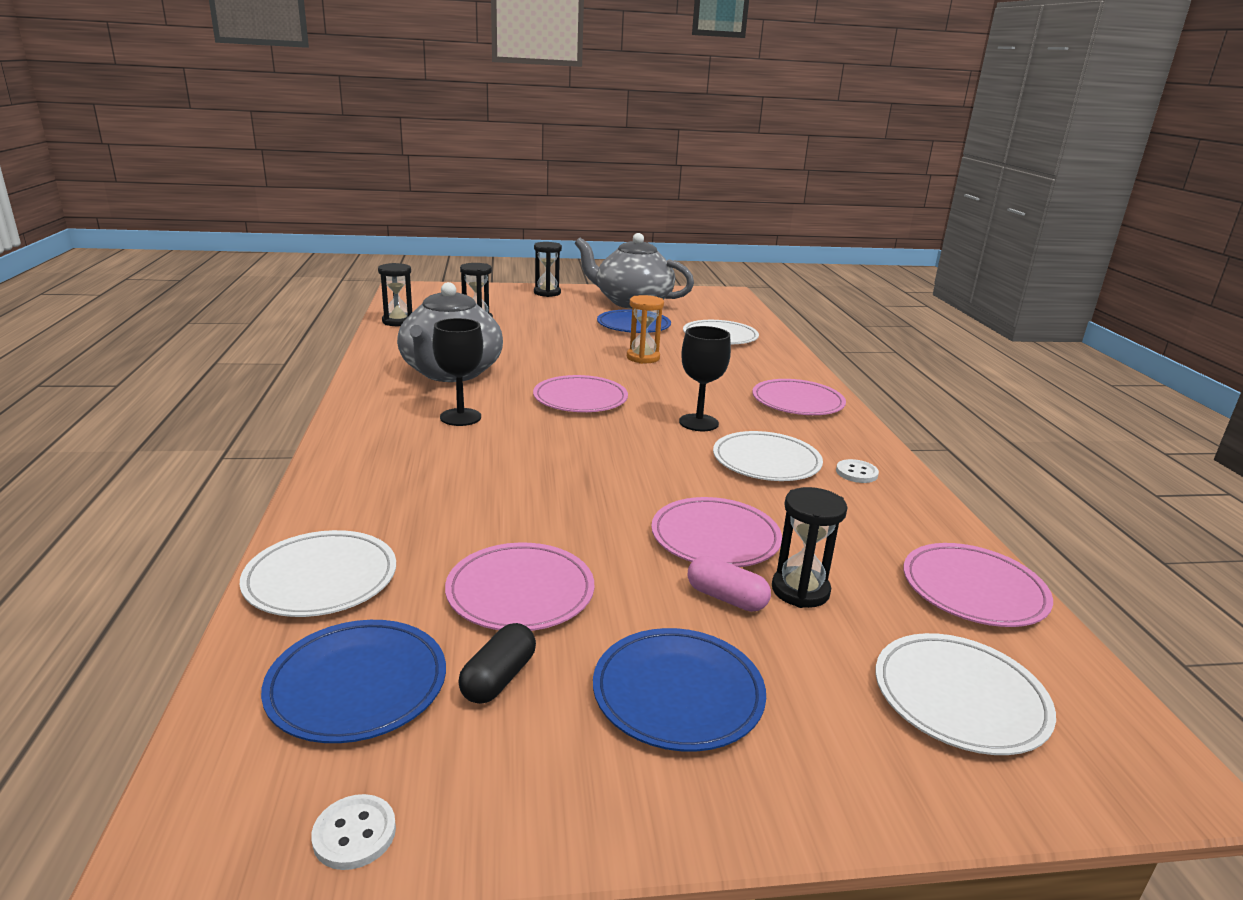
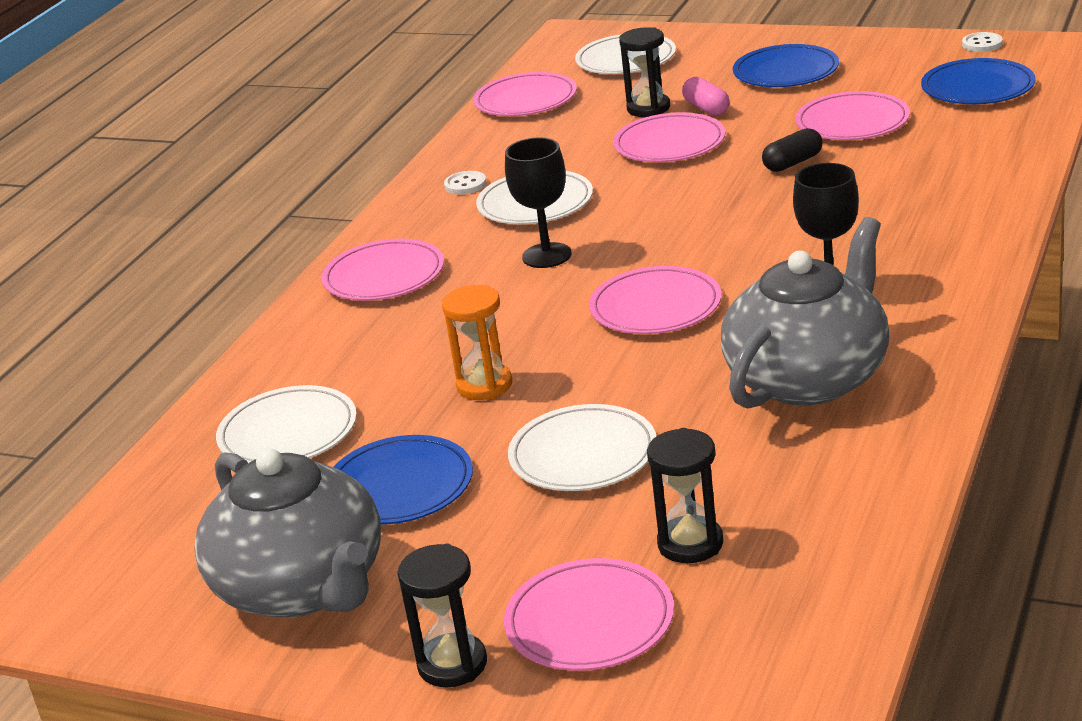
camera: 145 degrees left, 5 degrees up
white plate [240,530,396,617] -> white plate moved to [508,404,656,491]
black hourglass [378,263,412,326] -> none
black capsule [458,623,536,704] -> black capsule moved to [762,128,822,172]
none -> pink plate [504,558,674,671]

